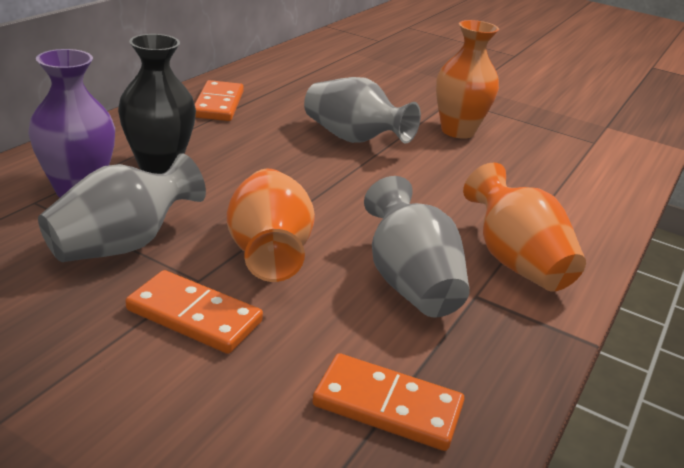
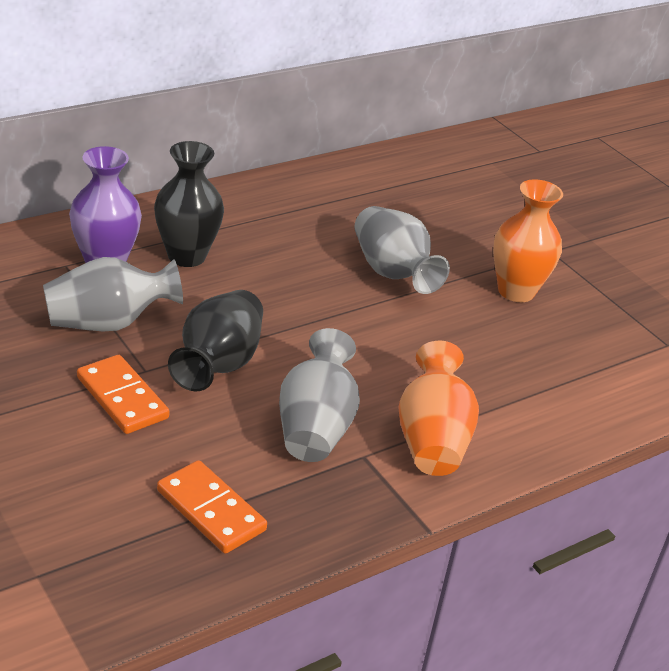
camera: 25 degrees right, 5 degrees up
orange domino [195,80,244,121] -> none
orange vase [227,169,315,282] -> black vase [168,290,263,391]

